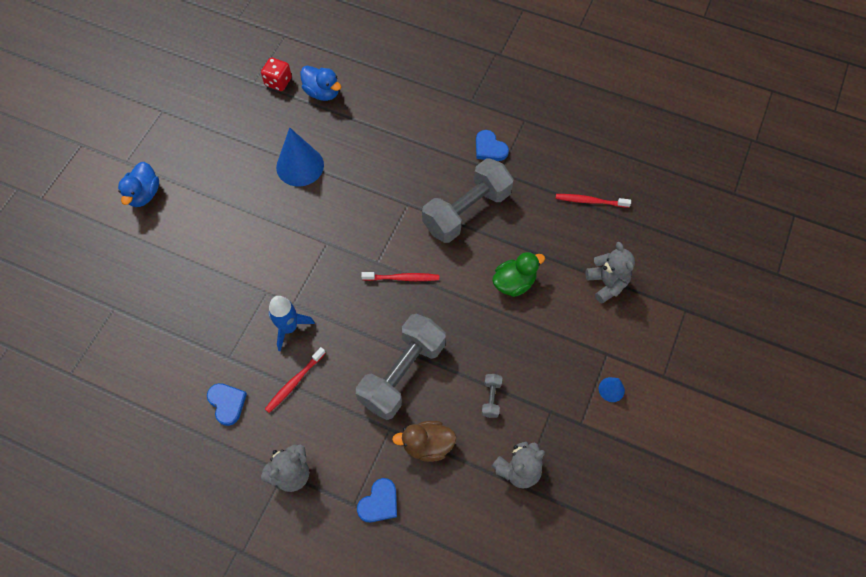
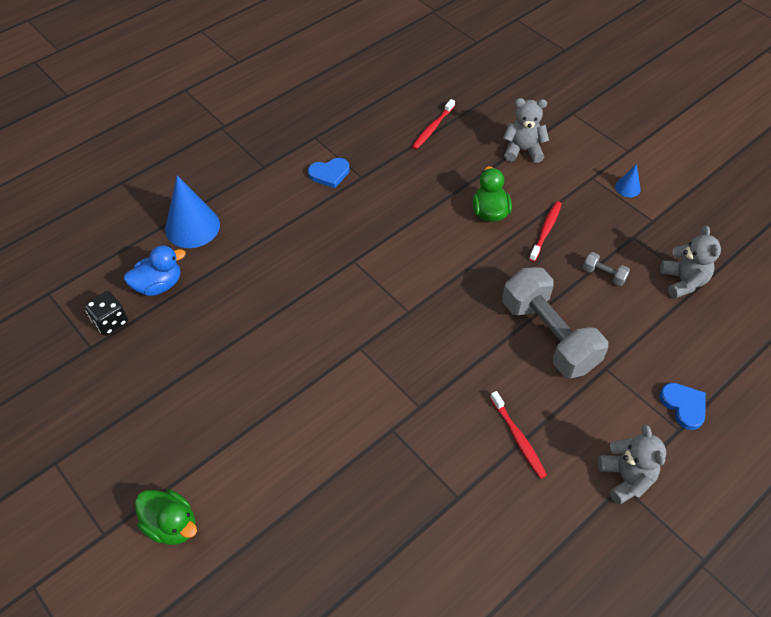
camera: 65 degrees left, 10 degrees down
blue duck [118,162,159,207] -> green duck [135,489,197,545]
blue heart [207,383,247,426] -> none
red dice [261,57,292,91] -> black dice [84,291,128,336]
blue rocket [268,296,315,351] -> none
blue cone [276,128,324,187] -> blue cone moved to [165,175,220,248]
red toothbrush [361,272,439,281] -> red toothbrush moved to [529,201,562,262]
brown duck [392,421,457,462] -> none
grey dumbbell [422,158,514,243] -> none

